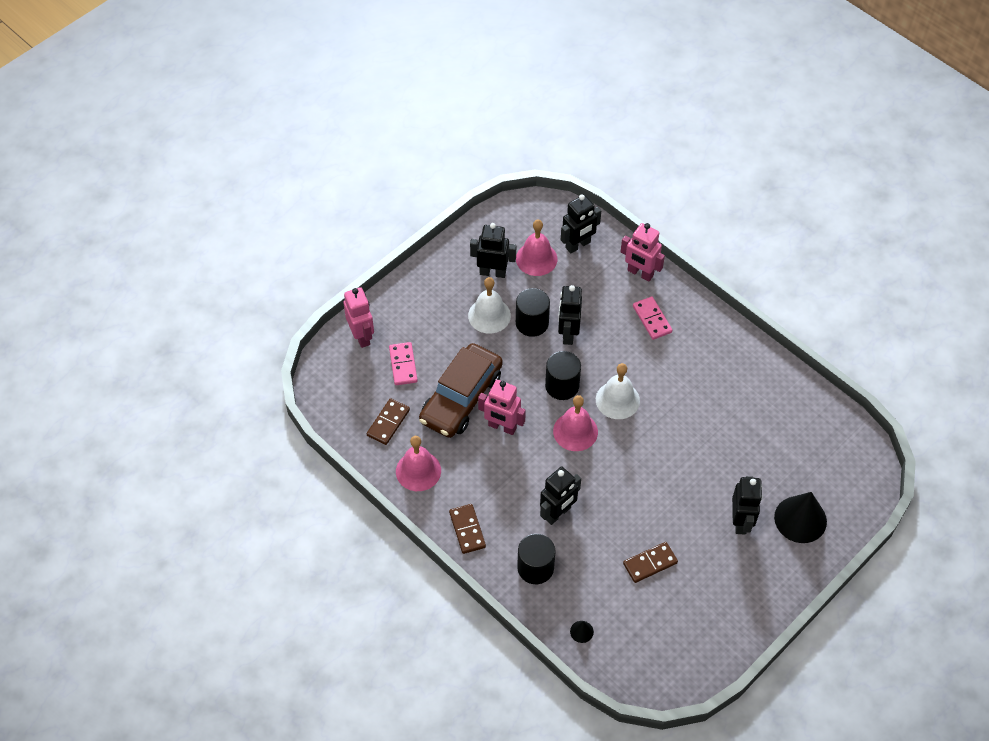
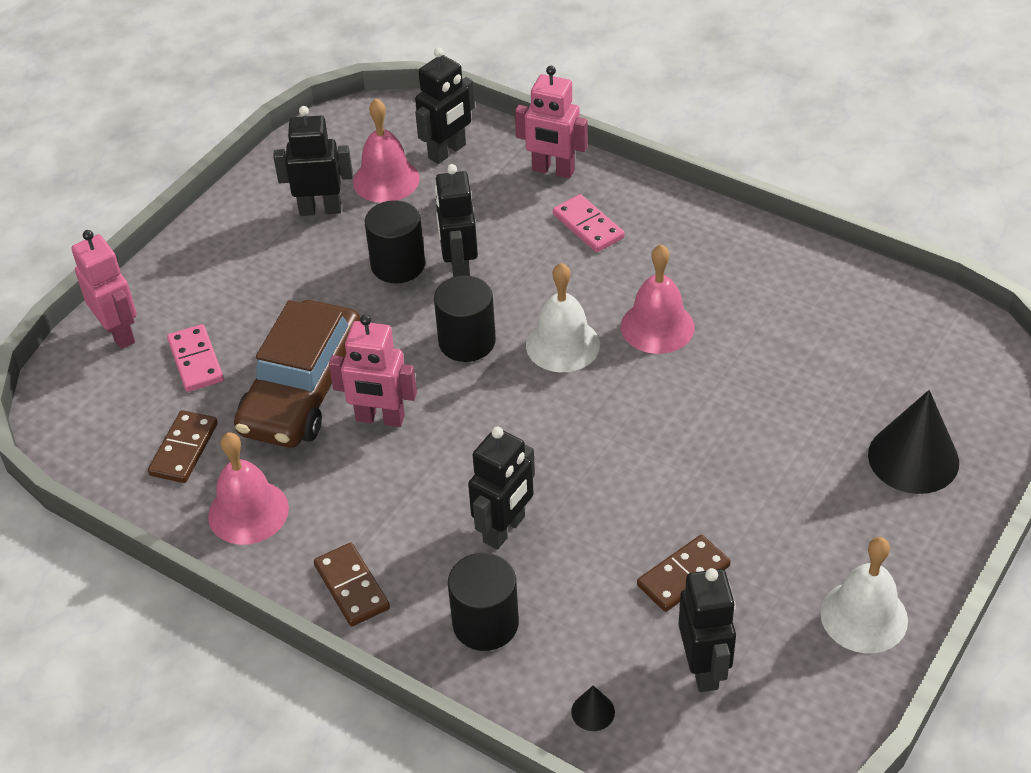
camera: 10 degrees left, 10 degrees down
white bell [468,277,511,334] -> white bell moved to [820,537,908,653]
pink bell [553,395,598,451] -> pink bell moved to [621,244,695,354]
black robot [732,476,762,535] -> black robot moved to [678,568,736,692]

